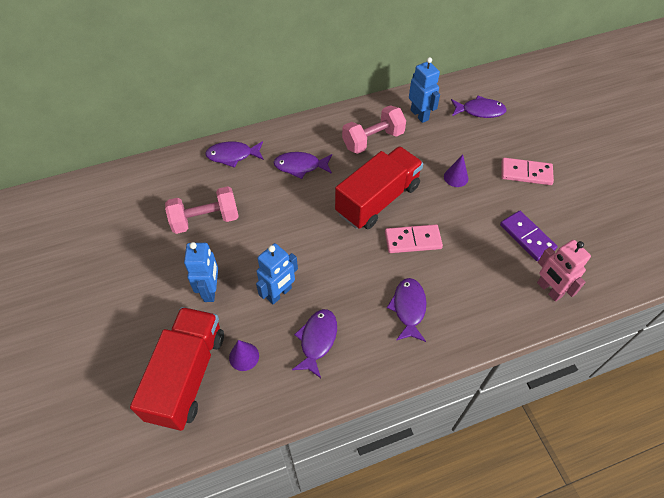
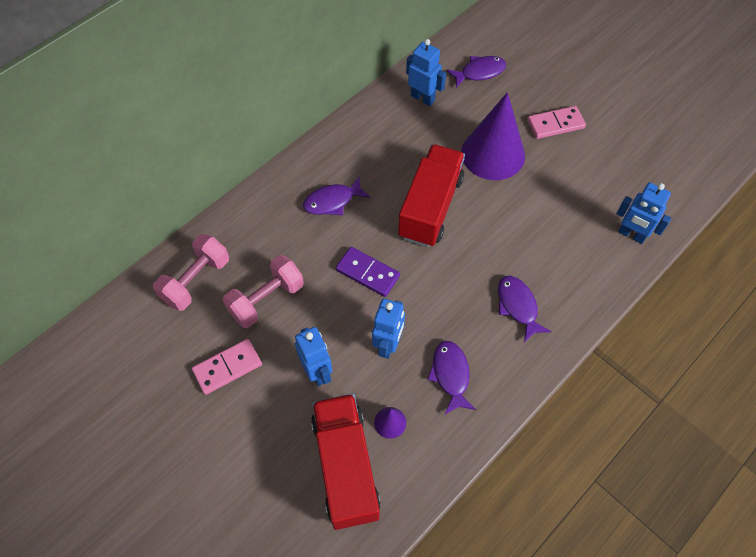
camera: 25 degrees left, 5 degrees up
purple fish [205,141,264,168] -> none
pink dumbbell [342,105,406,154] -> pink dumbbell moved to [153,234,229,311]
pink domino [385,224,443,253] -> pink domino moved to [192,339,262,395]
purple cone [444,155,469,187] -> purple cone [461,92,525,180], size x2.42
purple domino [500,211,558,261] -> purple domino moved to [336,247,400,297]
pink robot [537,240,591,302] -> blue robot [616,183,671,244]

